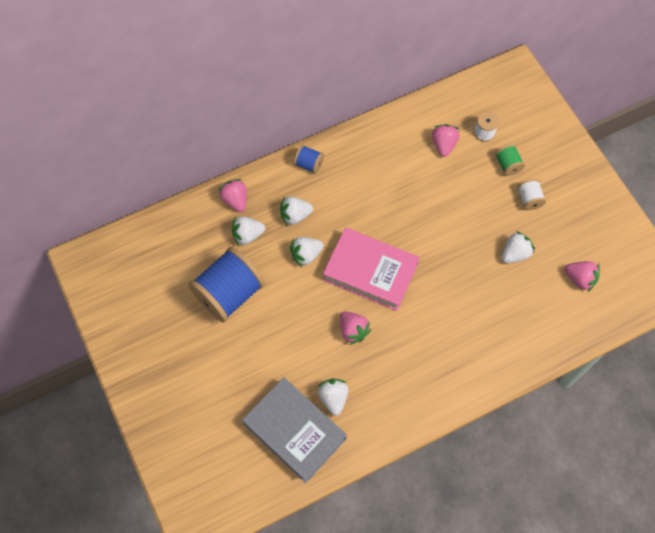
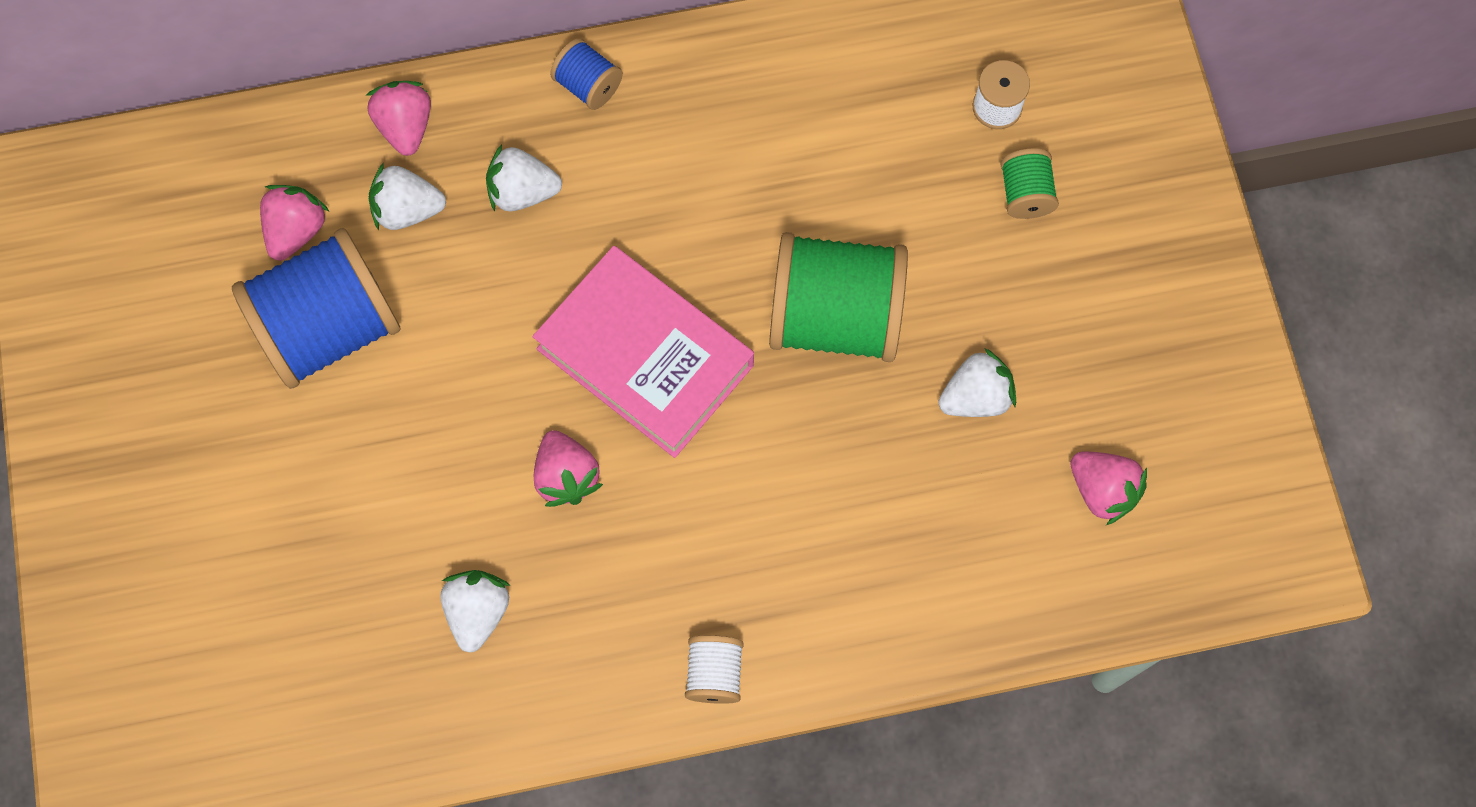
camera: 15 degrees right, 5 degrees up
grey book [242,377,347,483] -> none
white strawberry [290,237,324,267] -> none
pink strawberry [432,124,460,157] -> pink strawberry moved to [260,185,330,261]
white spool [517,179,546,210] -> white spool moved to [685,635,744,704]
none -> green spool [769,232,908,362]

